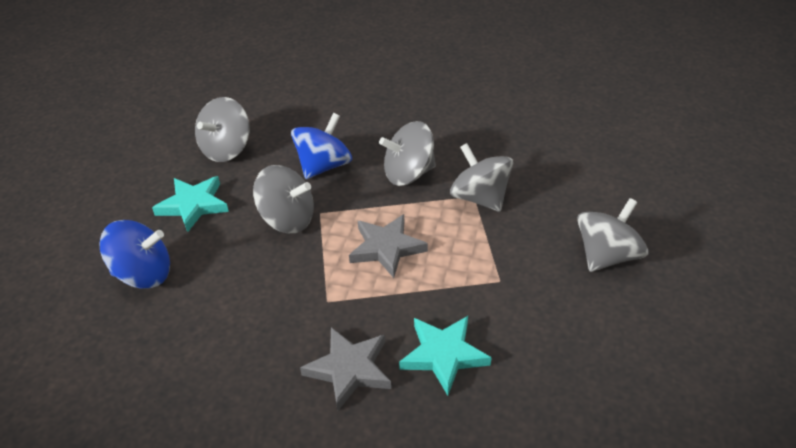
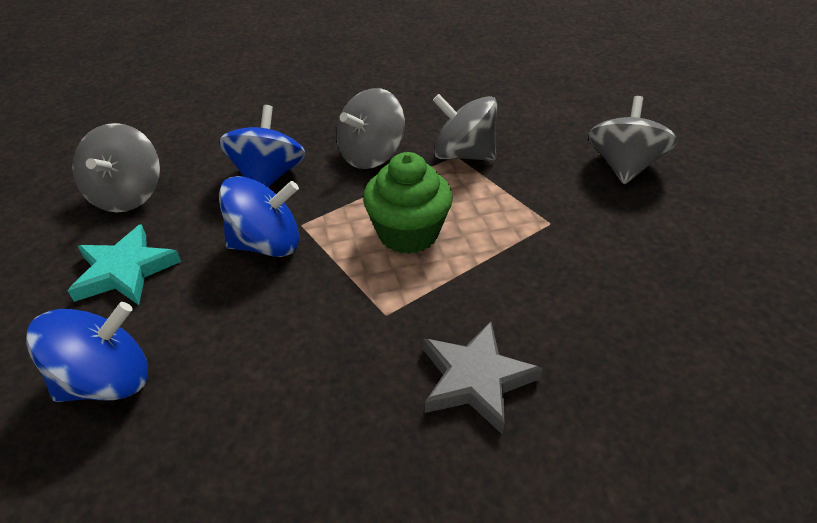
camera: 30 degrees left, 0 degrees up
grey spinning top [253,165,314,233] -> blue spinning top [219,176,299,257]
grey star [349,214,428,278] -> green cupcake [363,152,453,254]
turquoise star [399,316,492,395] -> none

